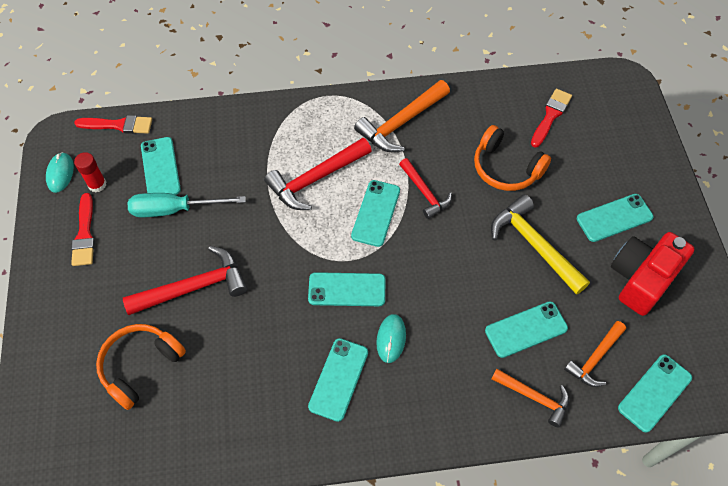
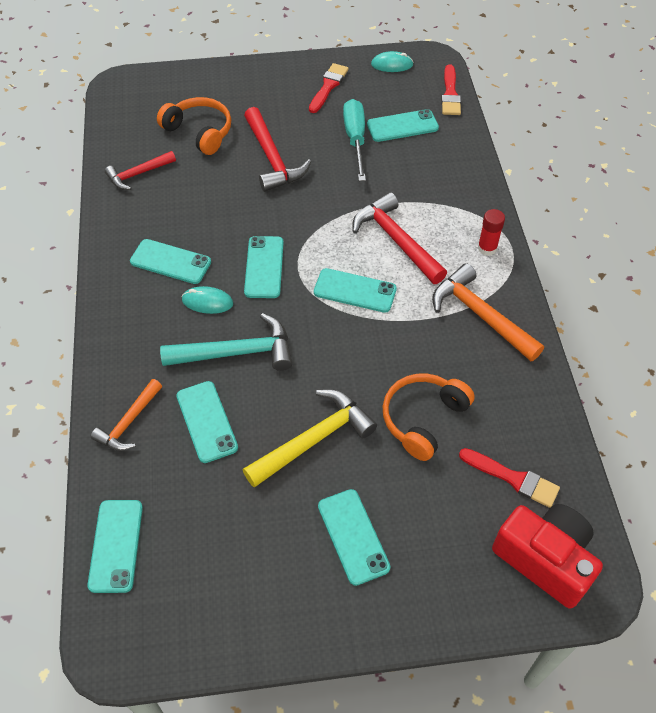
camera: 90 degrees right, 5 degrees down
red brush [71,193,95,266] -> red brush turned 120 degrees clockwise [309,63,349,113]
red glue stick [74,152,106,192] -> red glue stick moved to [478,209,505,256]
red hammer [399,158,452,219] -> red hammer moved to [105,151,176,190]
orange hammer [564,321,626,387] -> none
red camera [611,232,694,316] -> red camera moved to [492,504,603,609]
turquoise phone [618,354,692,433] -> turquoise phone turned 45 degrees clockwise [87,500,143,593]
none -> turquoise hammer [160,313,292,371]

